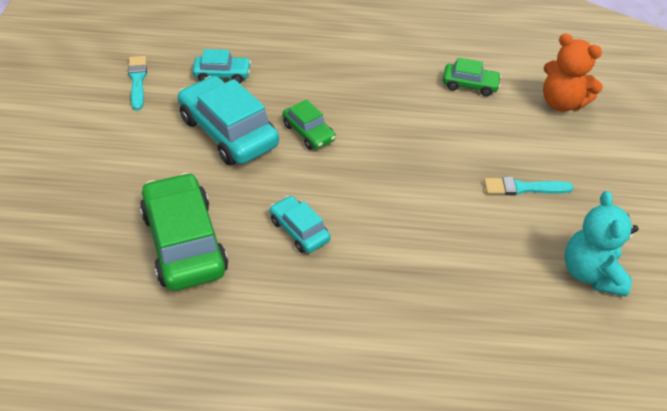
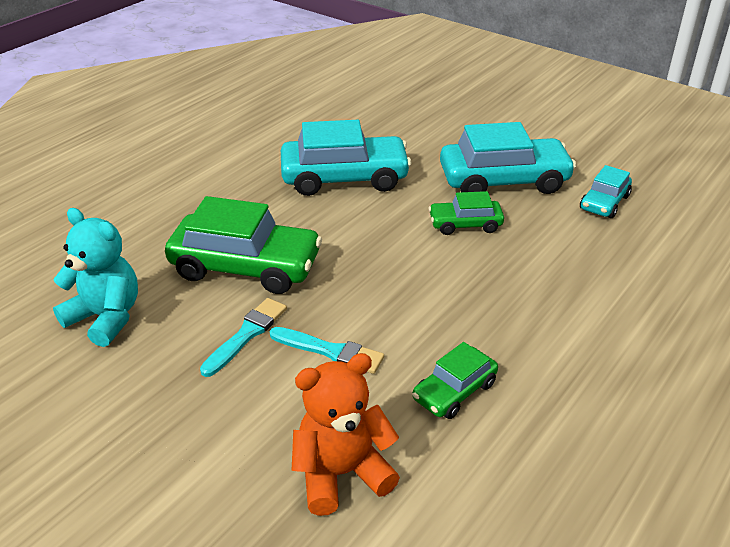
camera: 125 degrees right, 10 degrees down
turquoise brush [128,56,147,110] -> turquoise brush moved to [269,327,384,374]
green car [140,172,228,291] -> green car moved to [165,196,322,294]
turquoise car [270,196,331,253] -> turquoise car [281,120,411,196], size x1.89

